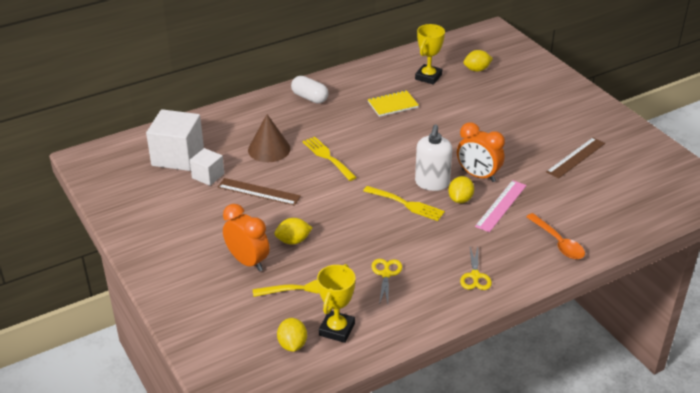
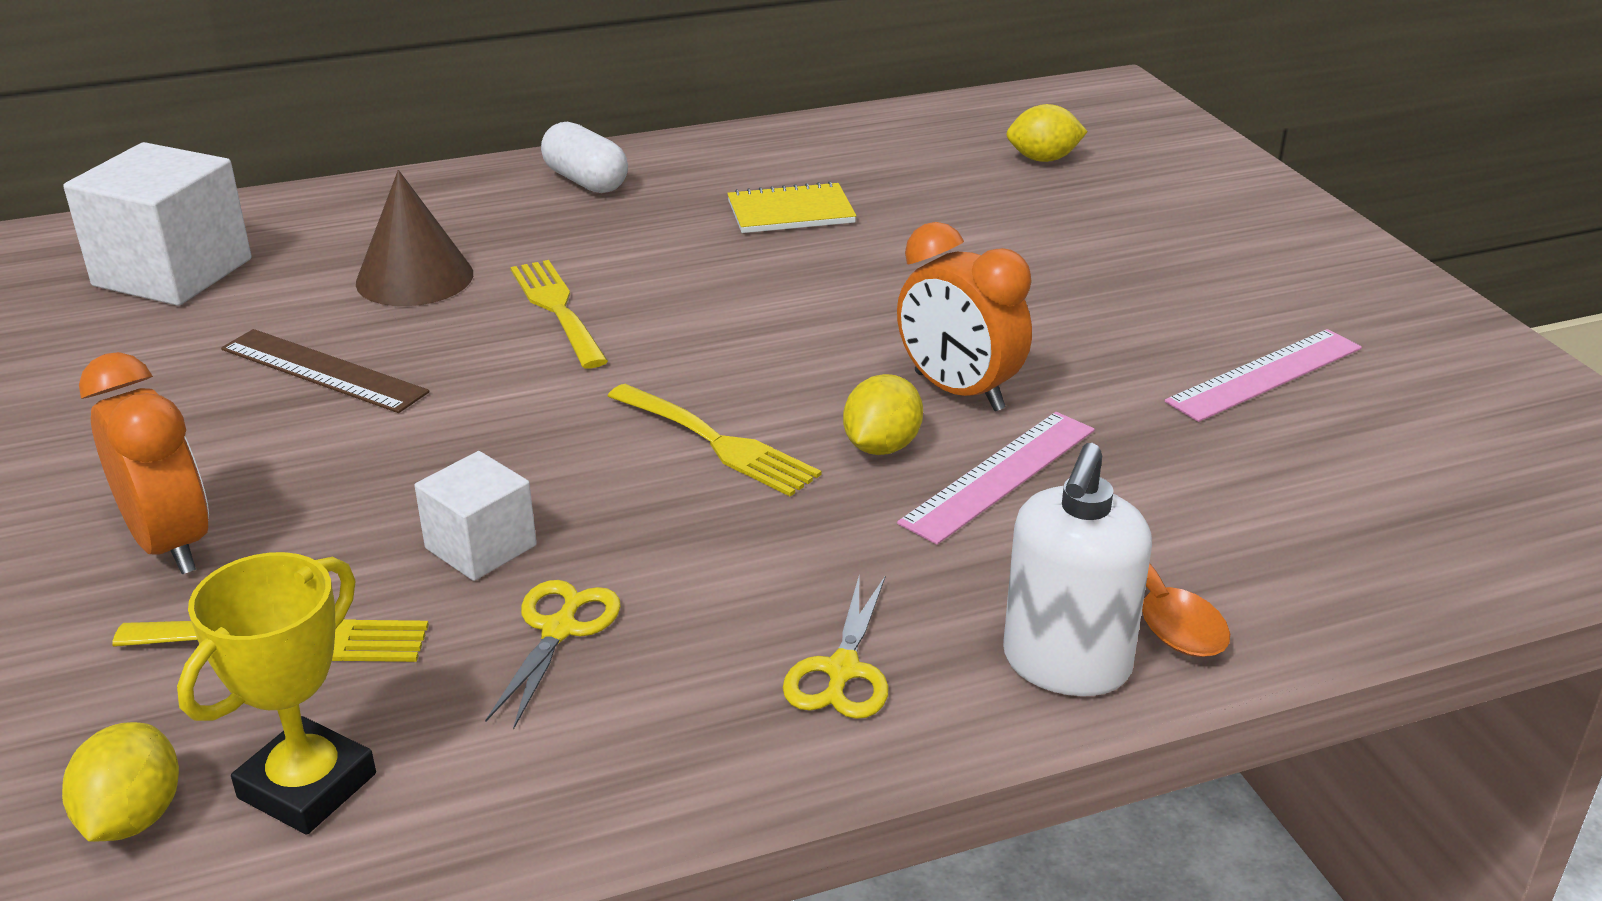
camera: 10 degrees right, 5 degrees down
white cube [190,148,224,186] -> white cube moved to [415,451,537,581]
yellow lemon [274,218,312,245] -> none
yellow trophy [415,24,445,85] -> none
white soap dispenser [415,124,452,191] -> white soap dispenser moved to [1003,443,1152,696]
brown ruler [546,137,605,179] -> pink ruler [1165,329,1362,422]

